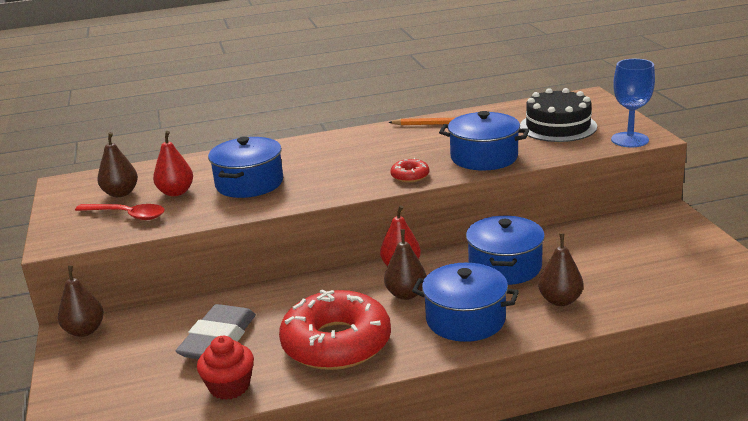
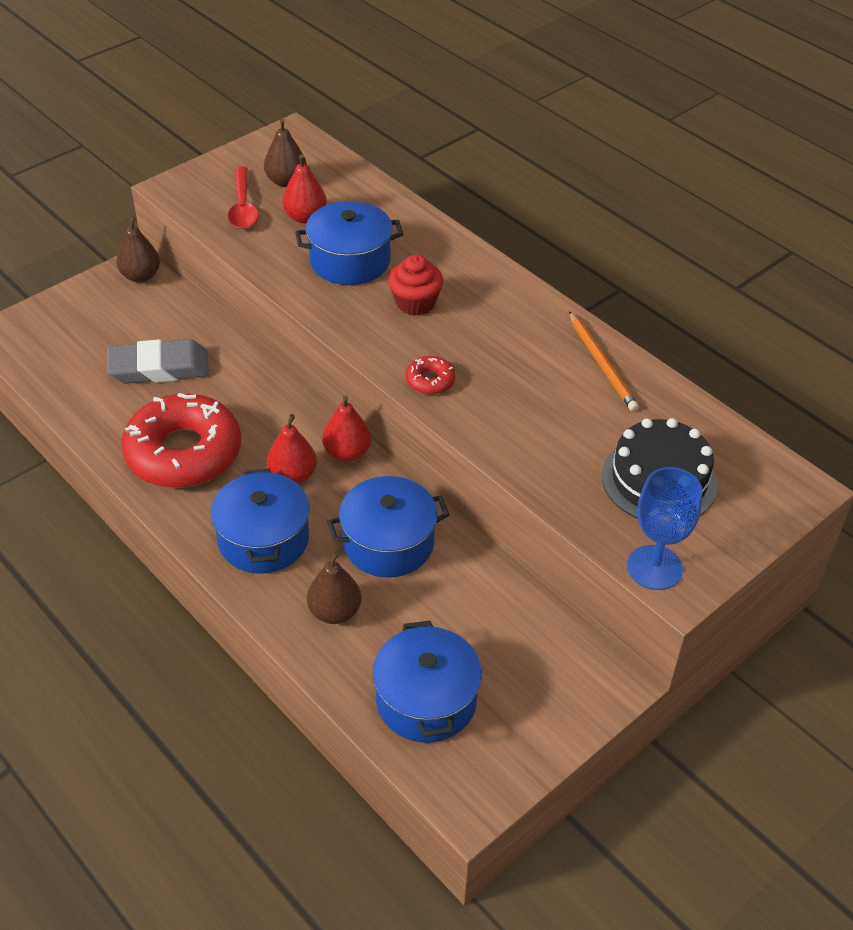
camera: 60 degrees right, 20 degrees up
red cupcake [197,336,254,400] -> red cupcake moved to [388,254,443,316]
brown pear [384,229,427,300] -> red pear [267,414,317,484]
blue pot [439,111,529,170] -> blue pot moved to [373,621,482,743]

